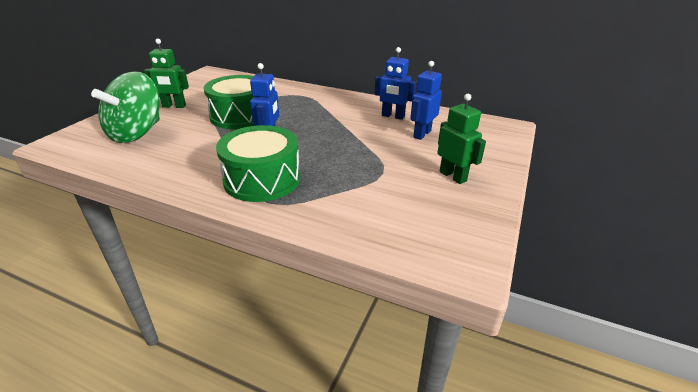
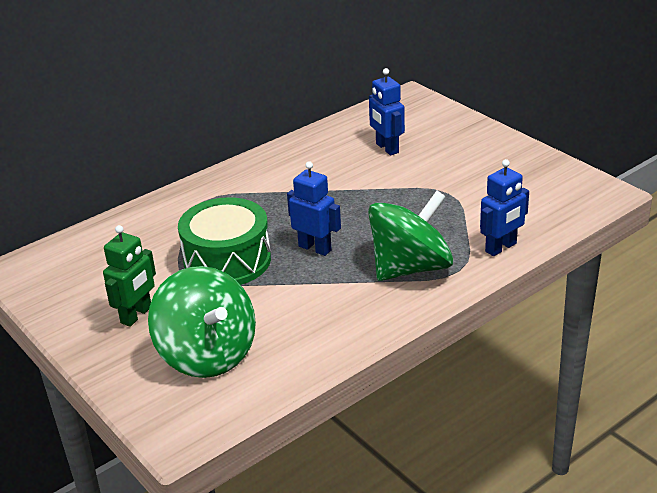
camera: 60 degrees left, 0 degrees up
green drum [216,125,300,202] -> green spinning top [368,191,453,281]
blue robot [375,47,416,120] -> blue robot moved to [480,159,529,256]
green robot [437,94,486,184] -> none

